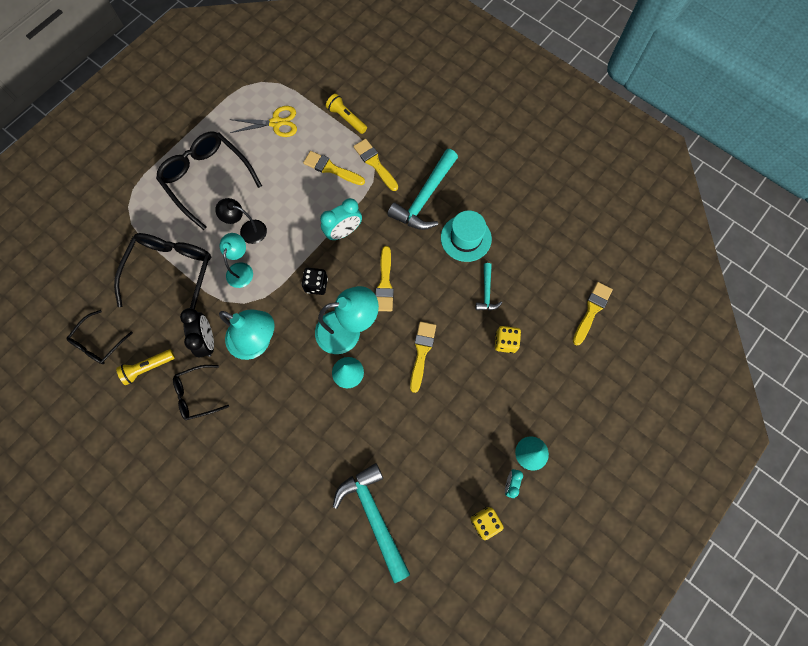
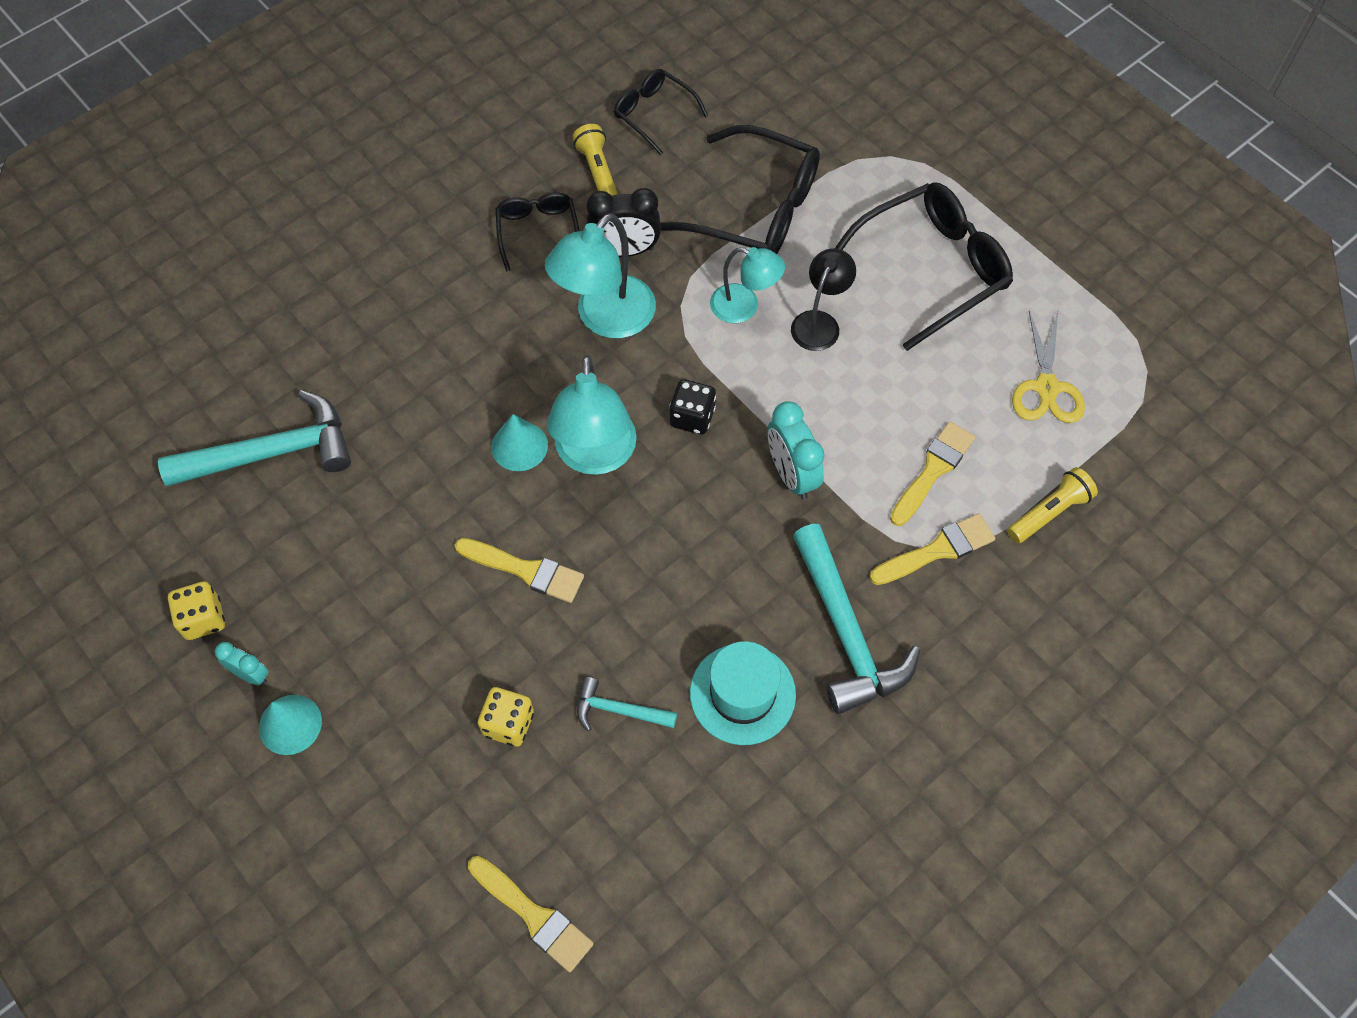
camera: 100 degrees right, 10 degrees down
yellow brush [376,246,394,311] -> none
turquoise hammer [387,149,458,230] -> turquoise hammer turned 150 degrees counterclockwise [793,524,920,714]

